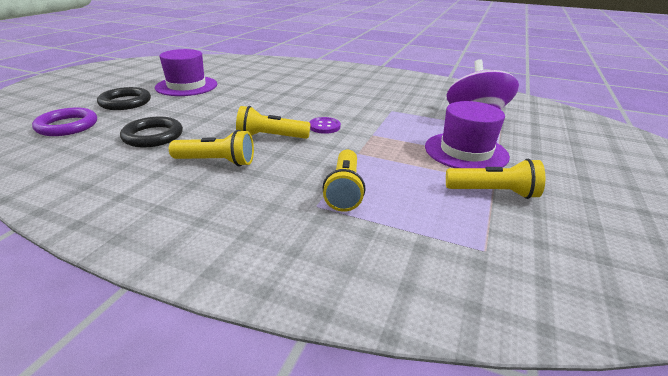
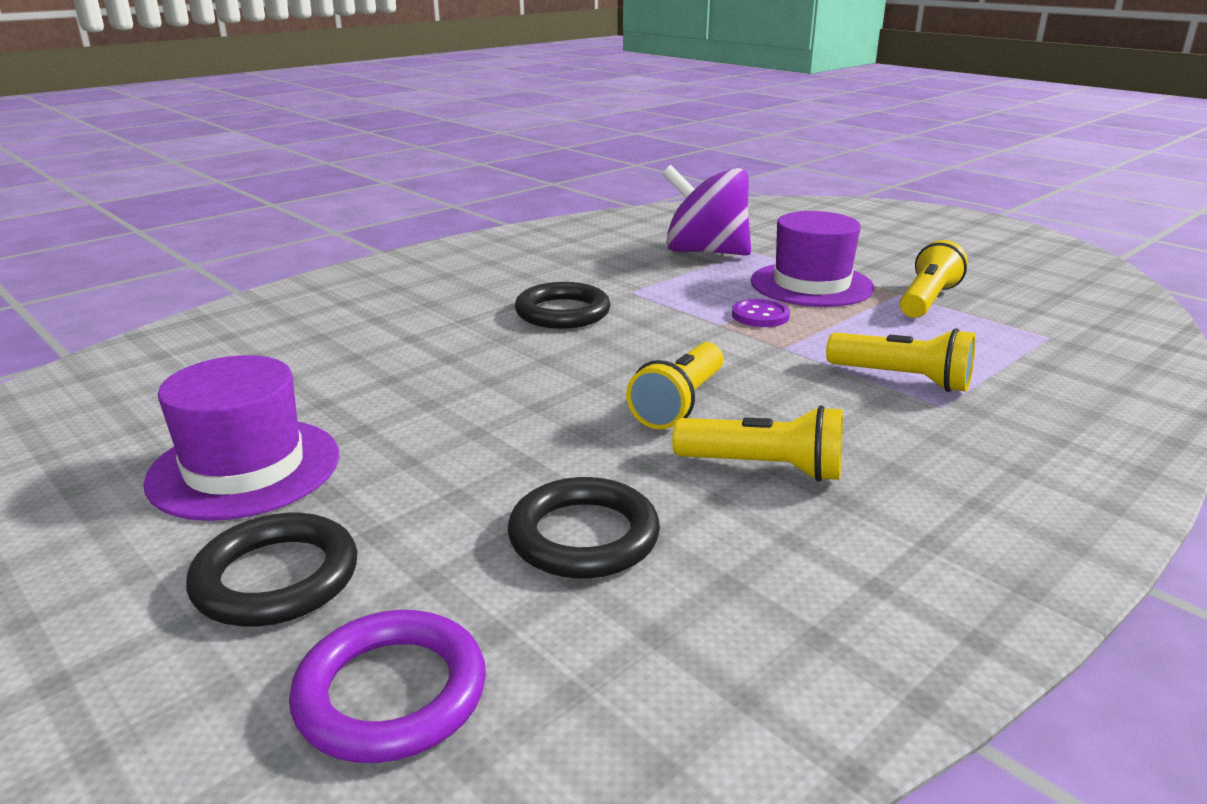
camera: 65 degrees left, 5 degrees down
yellow flashlight [169,130,254,167] -> yellow flashlight turned 75 degrees clockwise [672,405,843,482]
purple button [309,117,341,134] -> purple button moved to [732,299,790,327]
none -> black ring [515,282,611,329]

